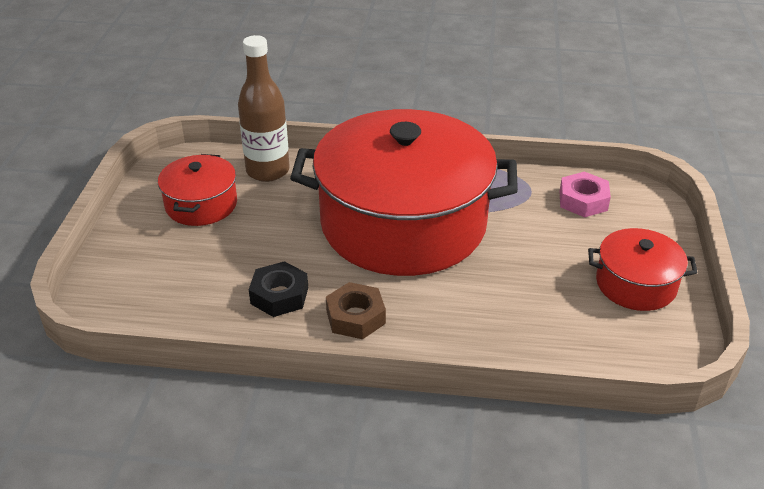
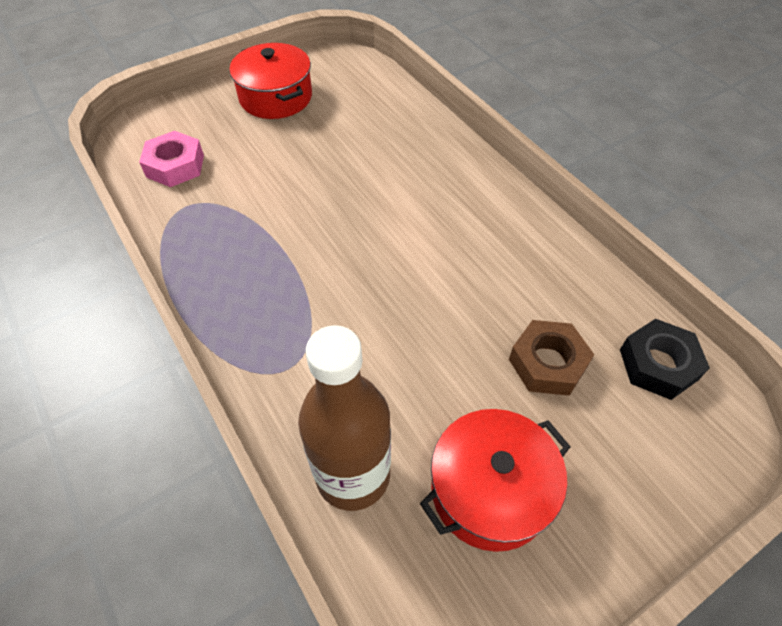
camera: 130 degrees left, 15 degrees up
black nut [249,261,308,317] -> black nut moved to [620,319,710,400]
red pot [290,109,518,276] -> none
brown nut [326,282,386,339] -> brown nut moved to [509,320,594,396]

